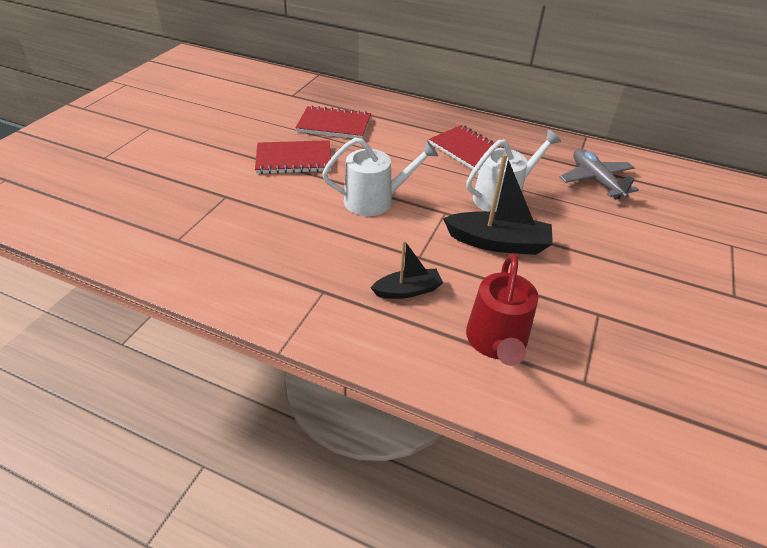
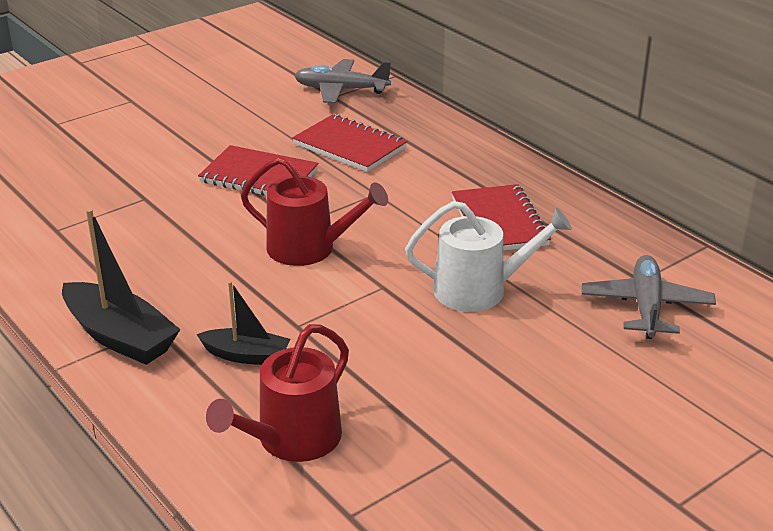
camera: 30 degrees right, 10 degrees down
white watering can [322,138,438,216] -> red watering can [241,157,388,266]
black boat [443,154,553,255] -> black boat moved to [62,208,181,365]
none -> grey plane [295,59,391,103]

